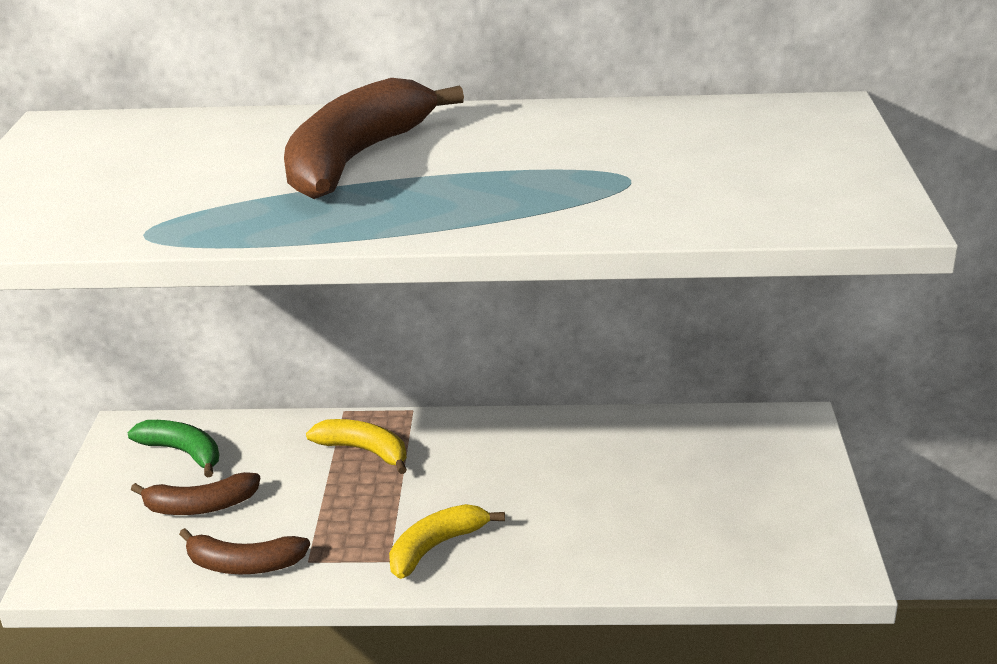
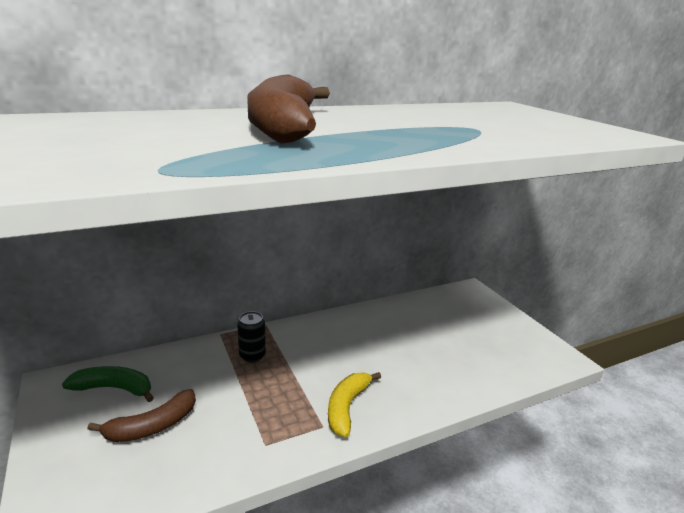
camera: 30 degrees left, 5 degrees down
brown banana [179,528,310,574] -> none
yellow banana [306,419,407,474] -> black can [237,311,266,363]

